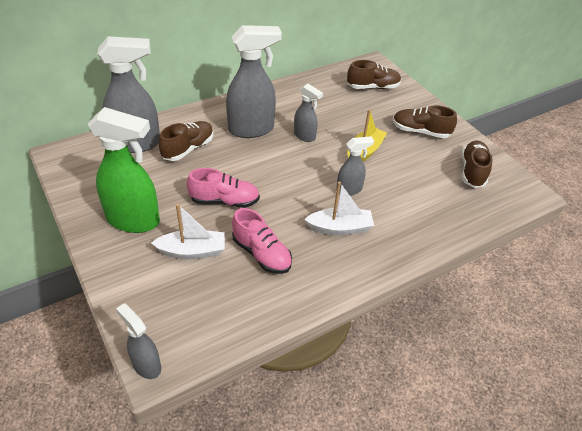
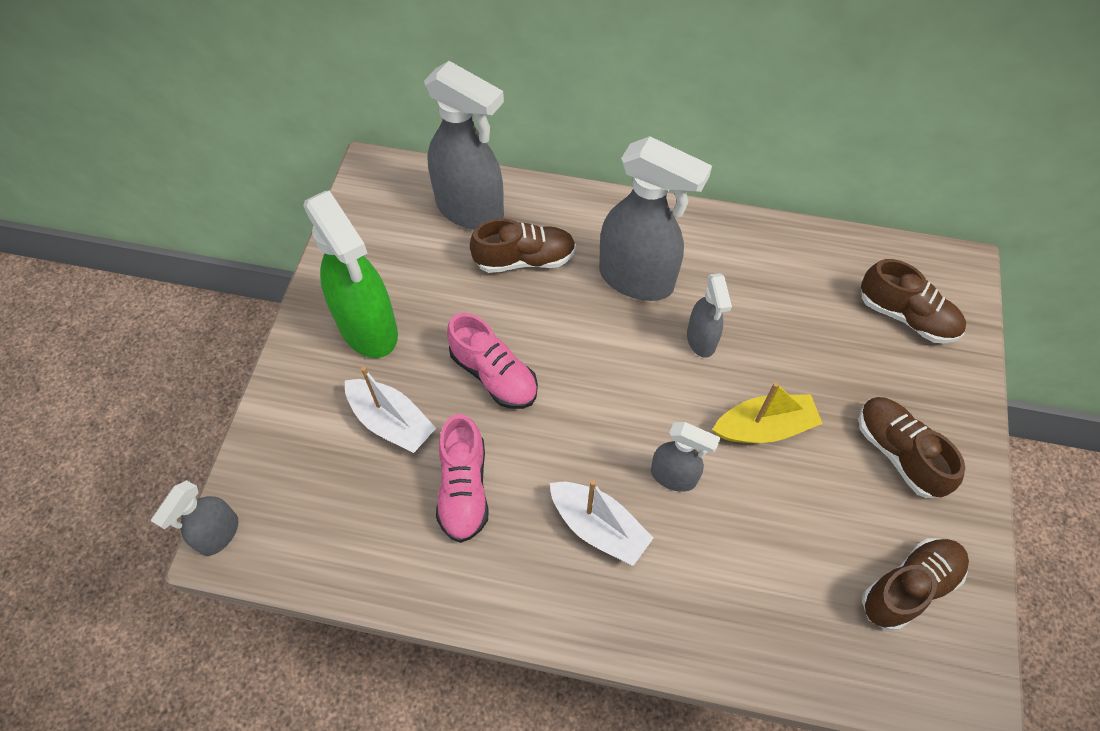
camera: 45 degrees right, 15 degrees up
grey spray bottle [116,303,161,379] -> grey spray bottle turned 150 degrees counterclockwise [151,480,238,556]

